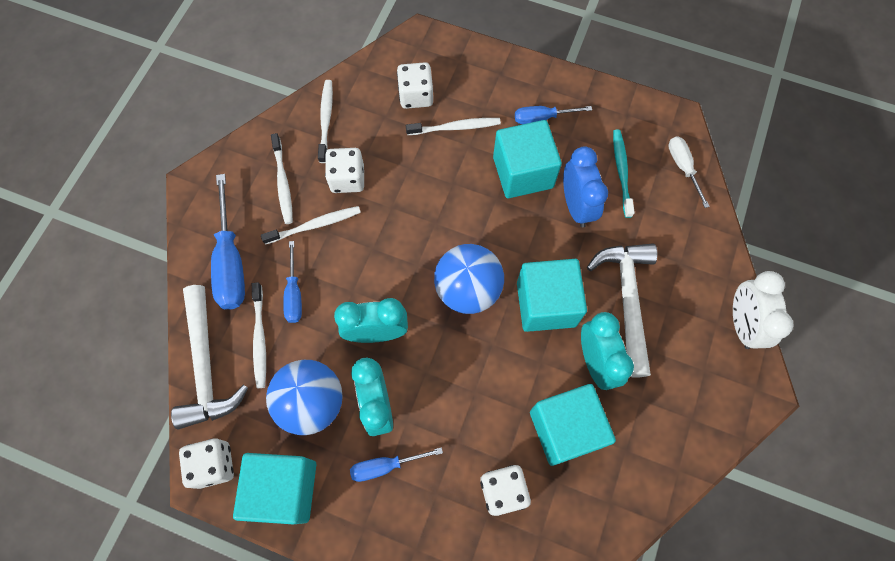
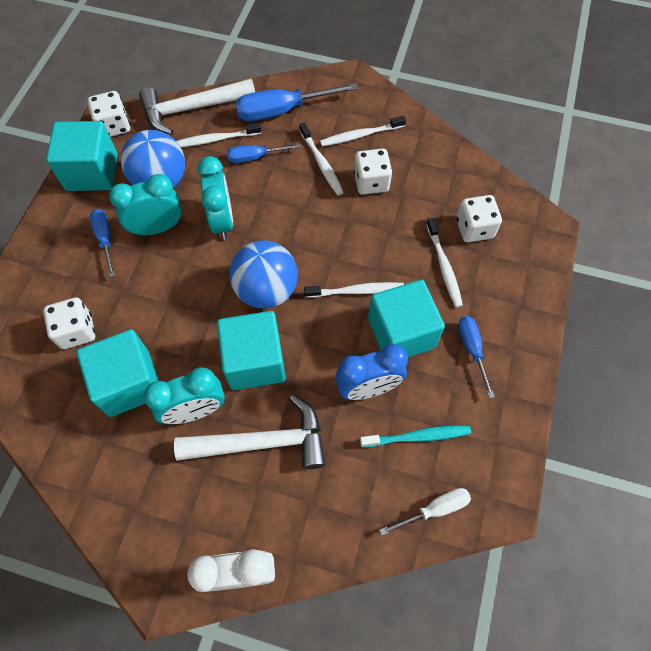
camera: 85 degrees right, 5 degrees down
white toothbrush [318,80,333,163] -> white toothbrush moved to [304,282,404,298]

